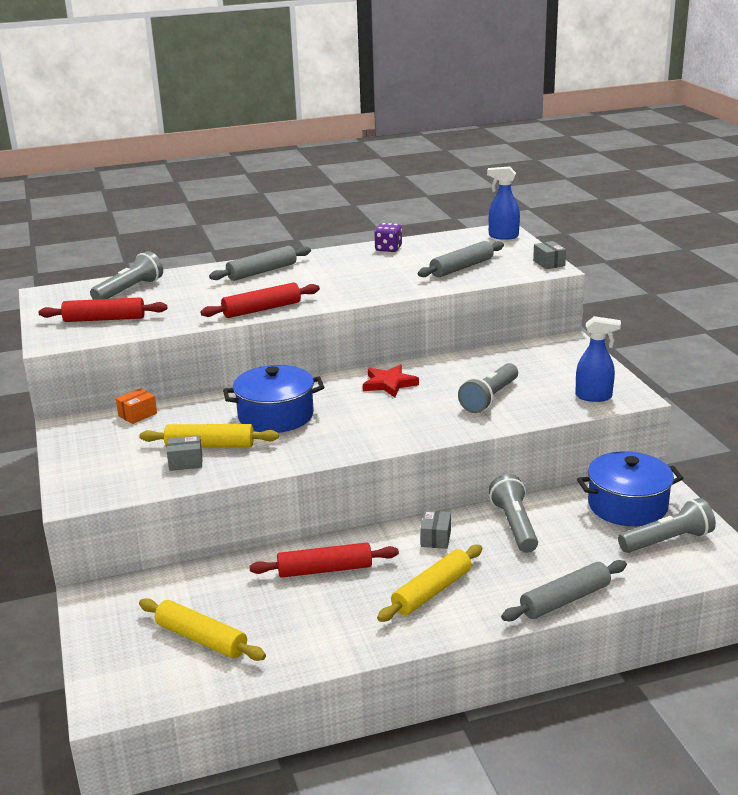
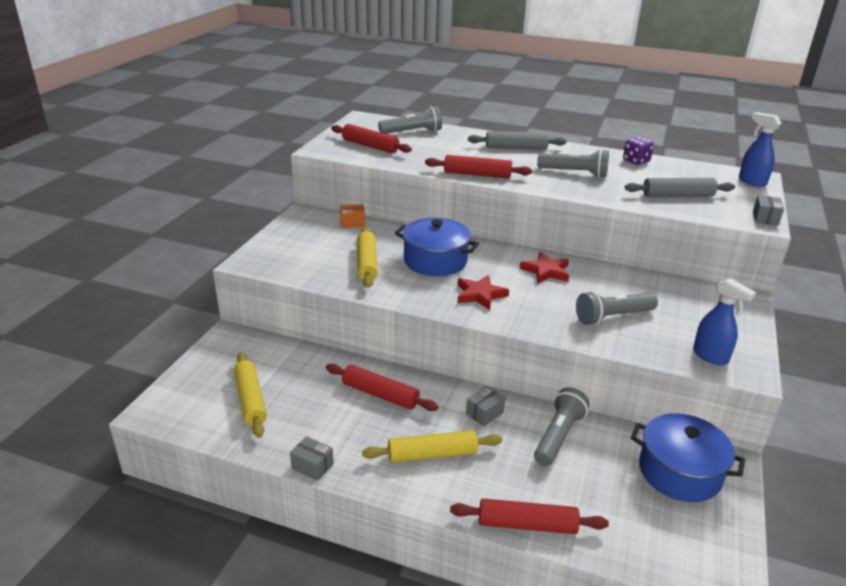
camera: 35 degrees right, 5 degrees up
yellow rolling pin [139,424,279,448] -> yellow rolling pin turned 45 degrees clockwise [357,227,378,288]
grey box [167,436,202,471] -> grey box moved to [290,436,334,481]
grey rolling pin [501,560,627,621] -> red rolling pin [450,498,609,534]
grey flashlight [618,498,716,553] -> grey flashlight moved to [537,149,609,178]
none -> red star [457,275,509,310]

